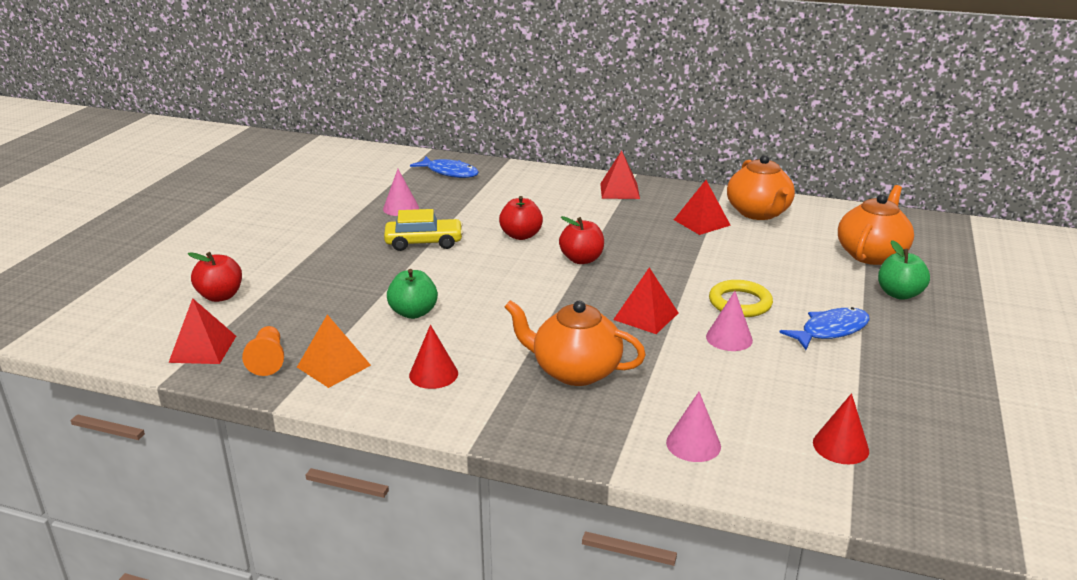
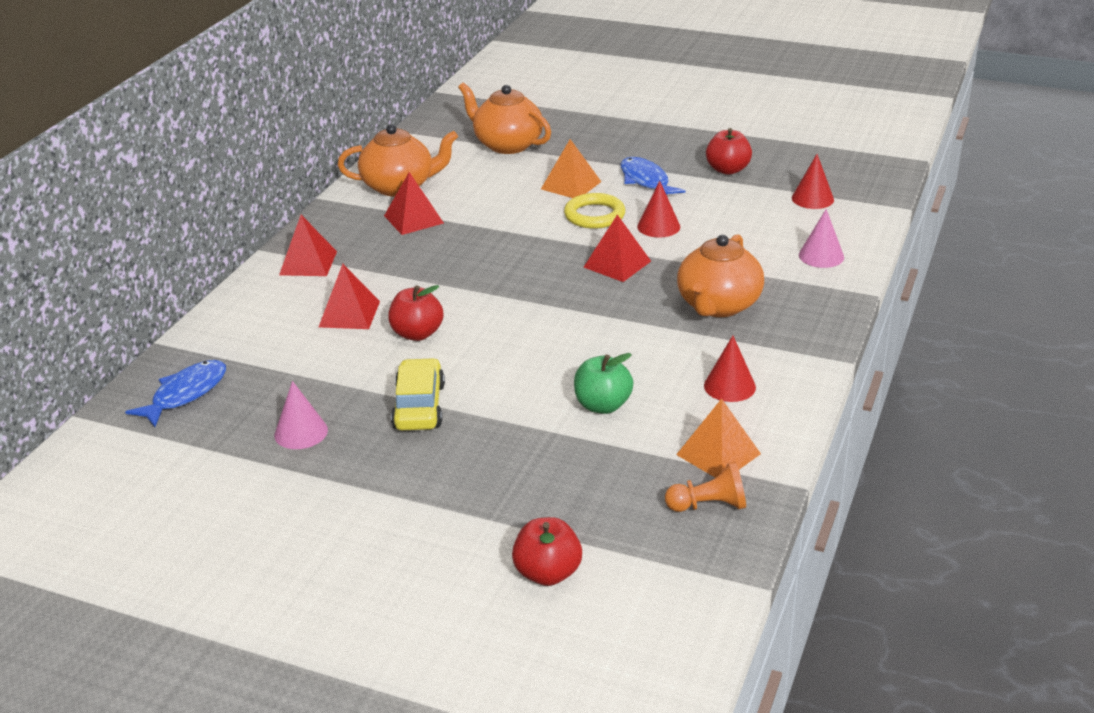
camera: 85 degrees left, 5 degrees up
red pyramid [169,298,236,364] -> red pyramid moved to [319,264,380,329]
red apple [559,216,604,264] -> red apple moved to [706,128,752,175]
pink cone [706,291,753,351] -> red cone [637,181,680,238]
green apple [878,240,930,300] -> none
none -> orange pyramid [541,139,601,198]

